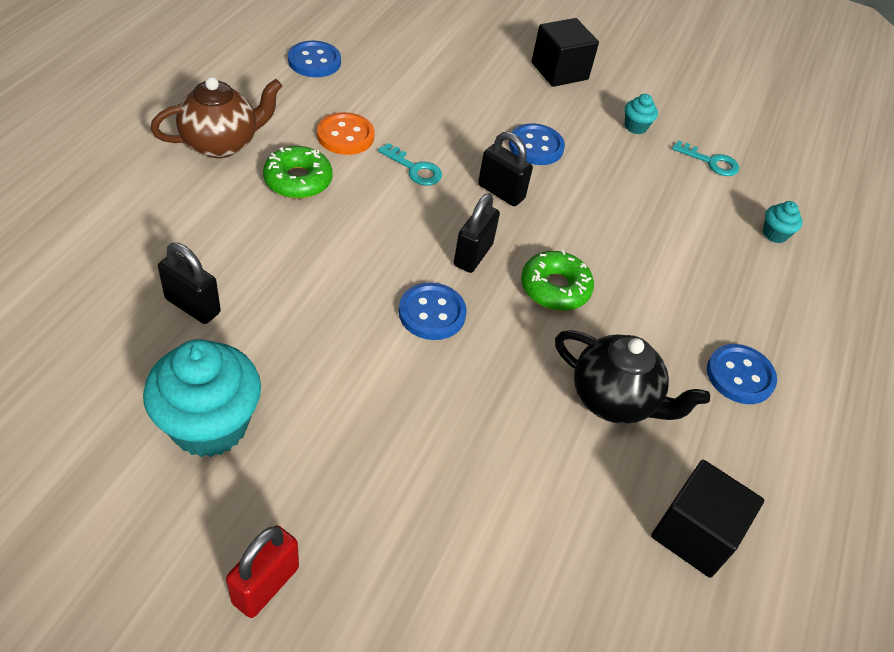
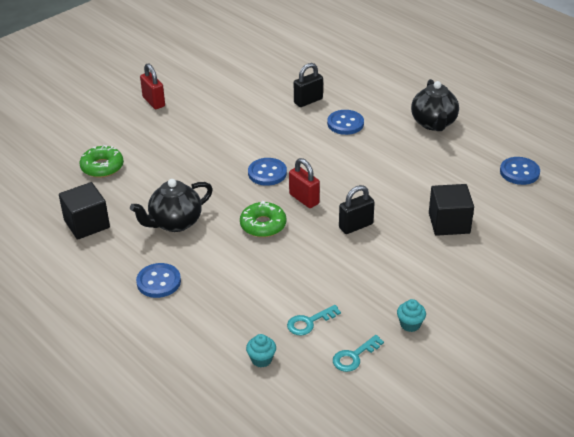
camera: 120 degrees right, 10 degrees down
turquoise cupcake [143,339,261,457] -> none
brown teapot [150,77,282,158] -> black teapot [411,79,459,131]
green donut [263,146,333,199] -> green donut moved to [80,145,124,178]
orange button [317,112,375,155] -> none
turquoise key [378,143,442,185] -> turquoise key moved to [287,305,341,335]
black padlock [454,193,500,273] -> red padlock [289,158,320,208]
blue button [509,123,565,165] -> blue button moved to [327,110,364,135]
black cube [531,18,599,87] -> black cube moved to [429,184,474,236]

